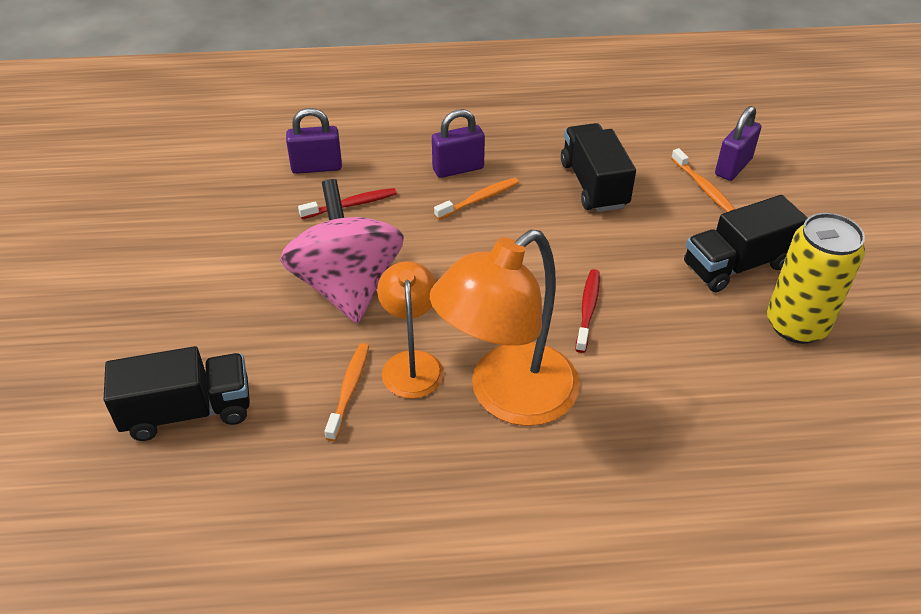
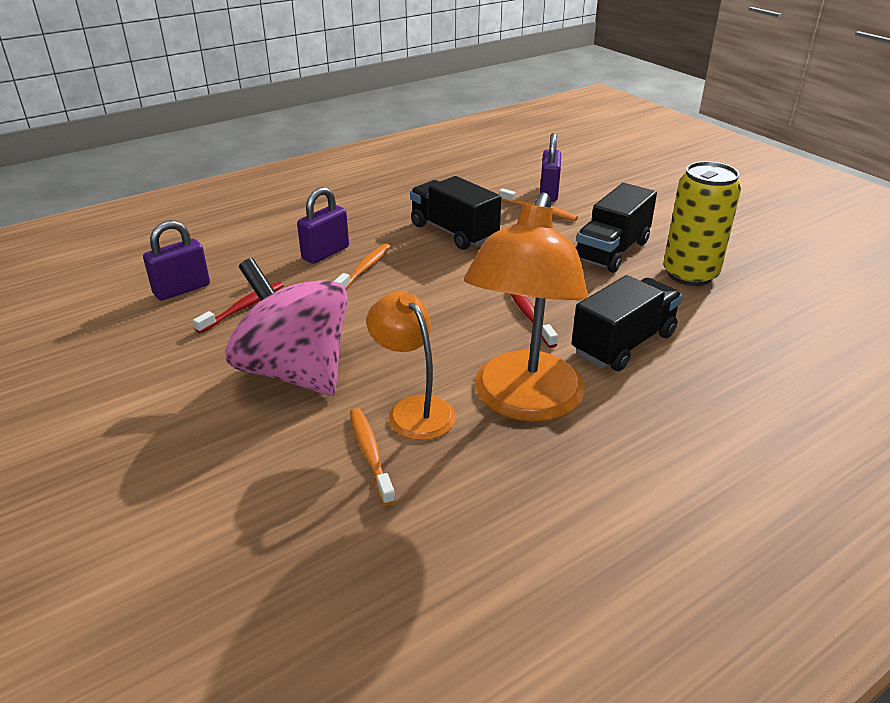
camera: 30 degrees left, 10 degrees down
black truck [104,346,250,441] -> black truck moved to [572,275,682,371]

